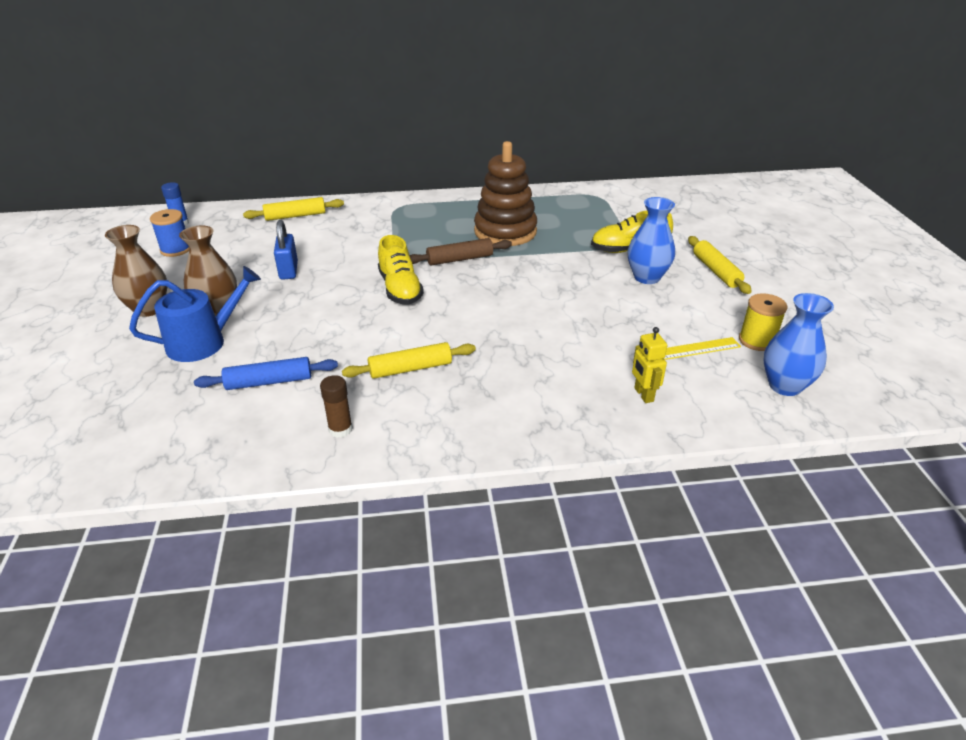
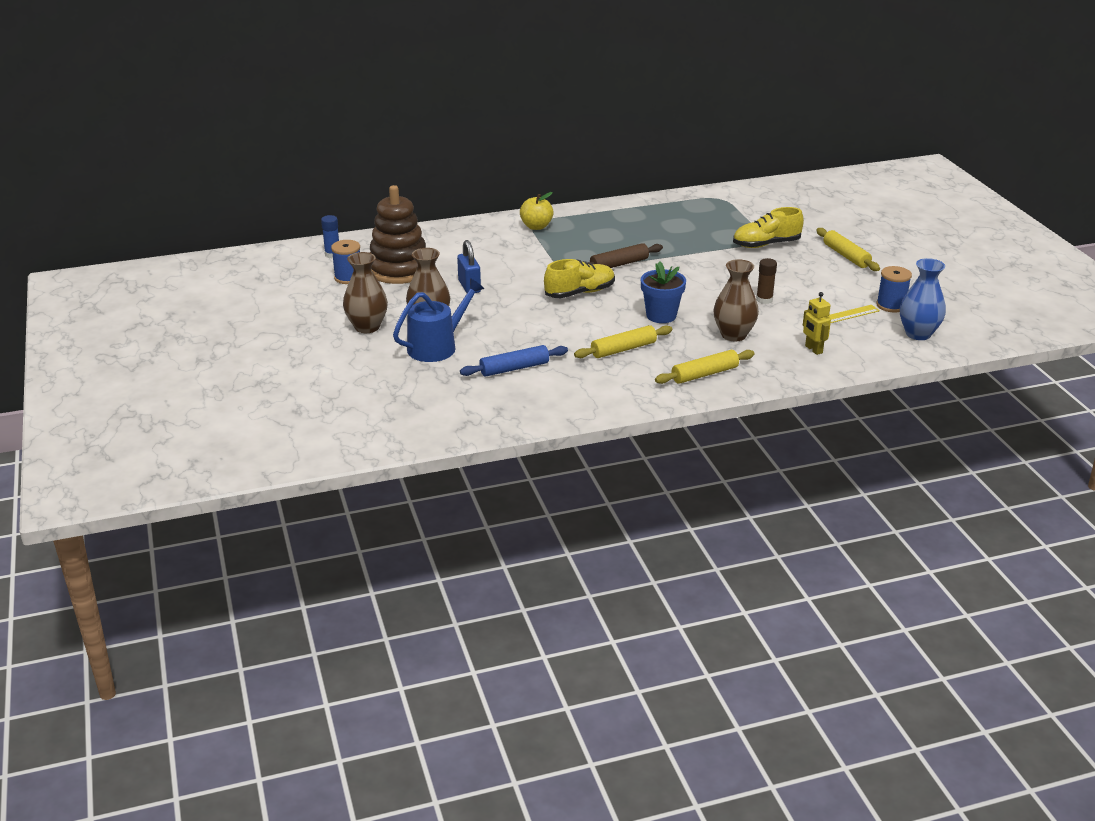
camera: 10 degrees left, 5 degrees down
yellow rolling pin [243,197,344,221] -> yellow rolling pin moved to [655,350,755,384]
brown glue stick [320,375,353,438] -> brown glue stick moved to [756,258,777,304]
yellow shoe [378,235,424,305] -> yellow shoe turned 90 degrees counterclockwise [544,259,615,298]
brown stacking toy [474,141,537,246] -> brown stacking toy moved to [370,185,426,284]
blue vase [628,197,675,284] -> none
yellow spool [739,293,787,351] -> blue spool [876,266,912,312]
none -> yellow apple [520,192,554,230]
none -> blue flower pot [641,261,686,323]
none -> brown vase [713,259,759,341]

